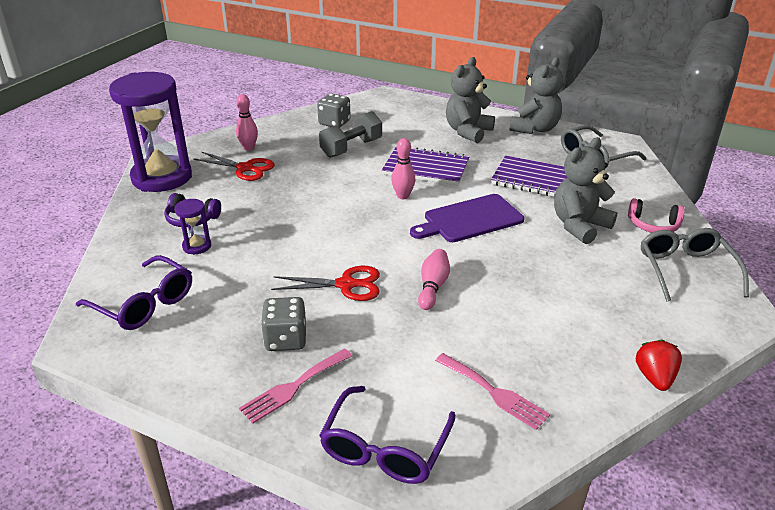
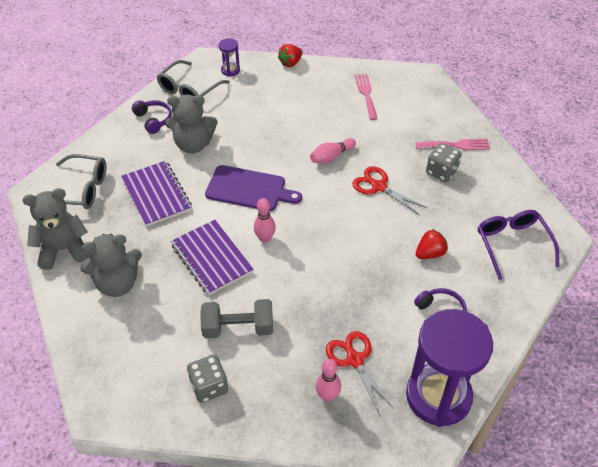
camera: 140 degrees left, 15 degrees up
purple hourglass [174,199,211,254] -> purple hourglass moved to [219,38,240,77]
purple glasses [319,386,455,484] -> none
pink headphones [628,198,685,233] -> purple headphones [132,100,172,134]
none -> red strawberry [416,229,448,259]

